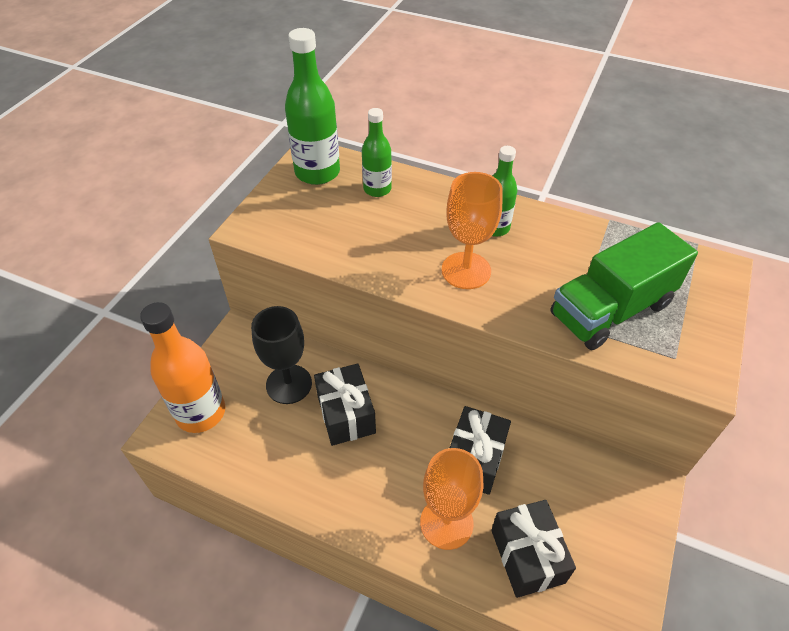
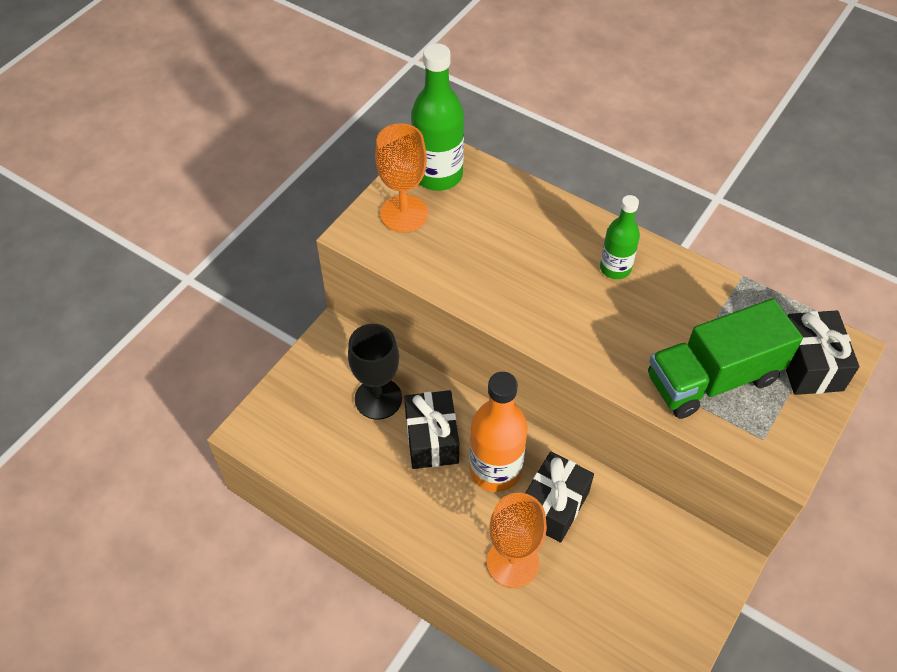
camera: 10 degrees right, 5 degrees up
orange bottle [140,302,225,433] -> orange bottle moved to [469,372,528,492]
green bottle [362,108,392,197] -> none
orange goblet [442,172,502,289] -> orange goblet moved to [375,123,428,232]
black gift [491,500,576,598] -> black gift moved to [785,310,859,395]

